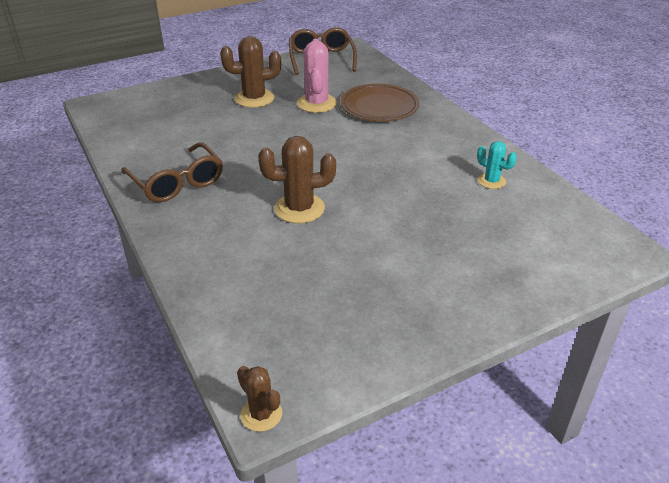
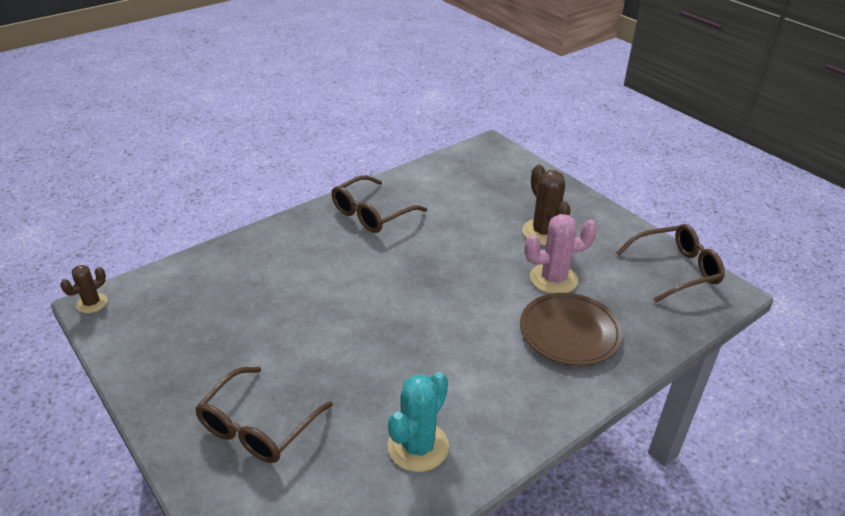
camera: 80 degrees right, 0 degrees up
brown cactus [258,136,336,223] -> none
turquoise cactus [477,141,517,189] -> turquoise cactus [388,372,449,472], size x1.71
none -> brown glasses [195,367,333,463]

